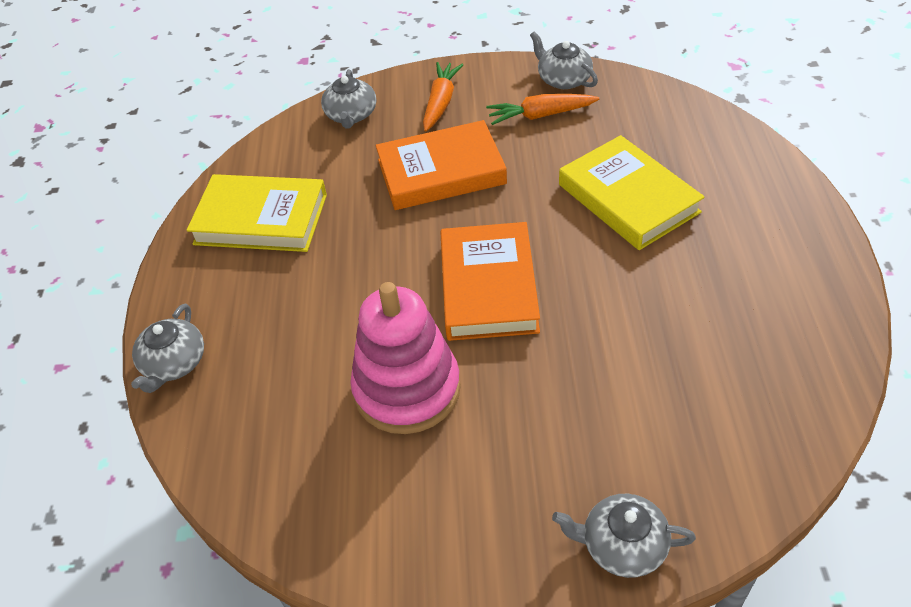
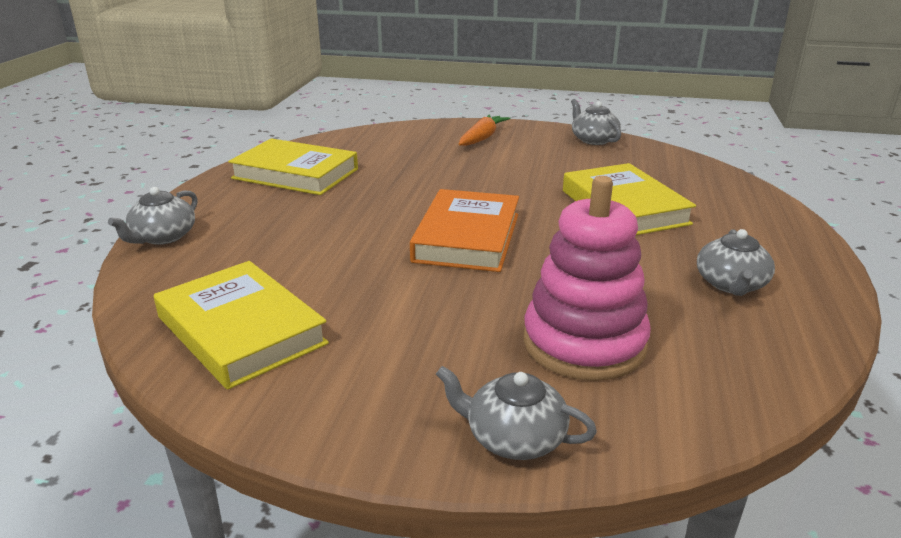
camera: 10 degrees right, 20 degrees down
grey teapot [321,69,376,129] -> grey teapot moved to [697,229,775,296]
pink stacking toy [350,282,461,434] -> pink stacking toy moved to [523,176,651,381]
orange book [376,120,507,210] -> none
orange carrot [486,94,599,125] -> none
none -> yellow book [154,261,329,390]

